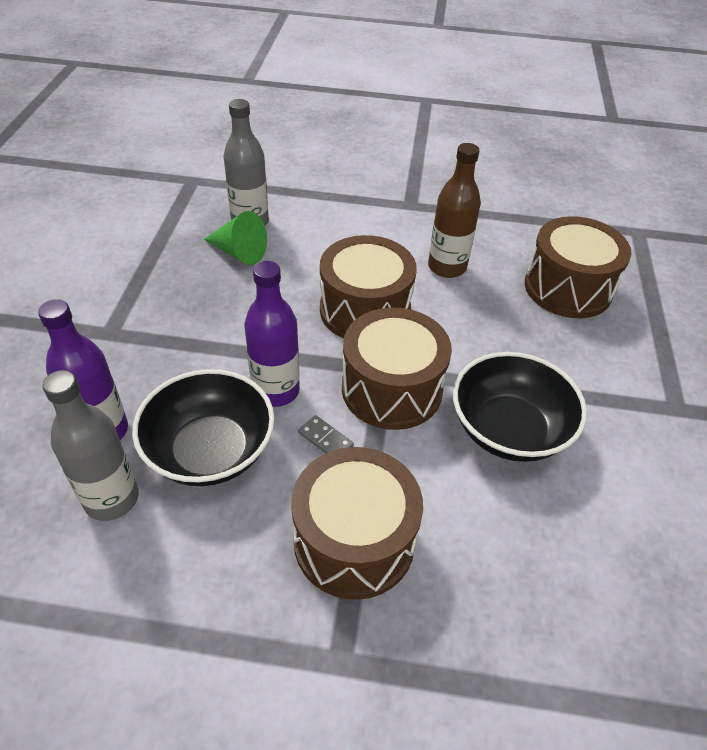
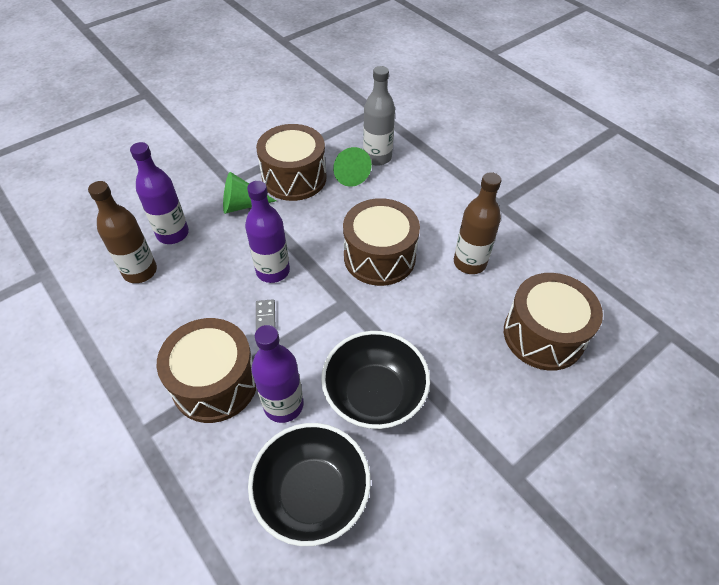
camera: 45 degrees right, 5 degrees up
grey bottle [42,370,139,521] -> brown bottle [88,181,157,283]
black bowl [132,369,275,486] -> black bowl moved to [248,423,371,546]
brown drum [342,307,452,430] -> brown drum moved to [256,124,326,201]
none -> green cone [223,172,276,214]
none -> purple bottle [251,325,303,423]

